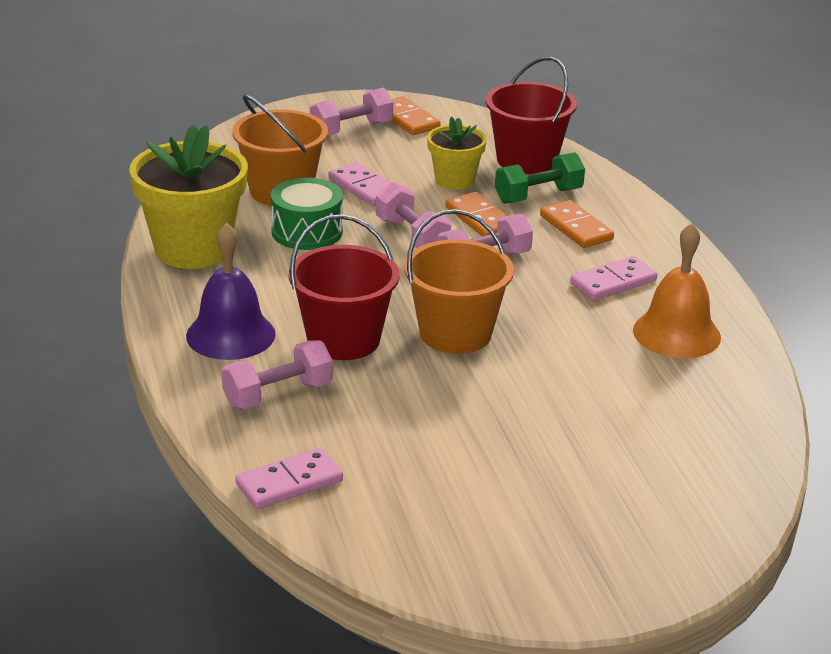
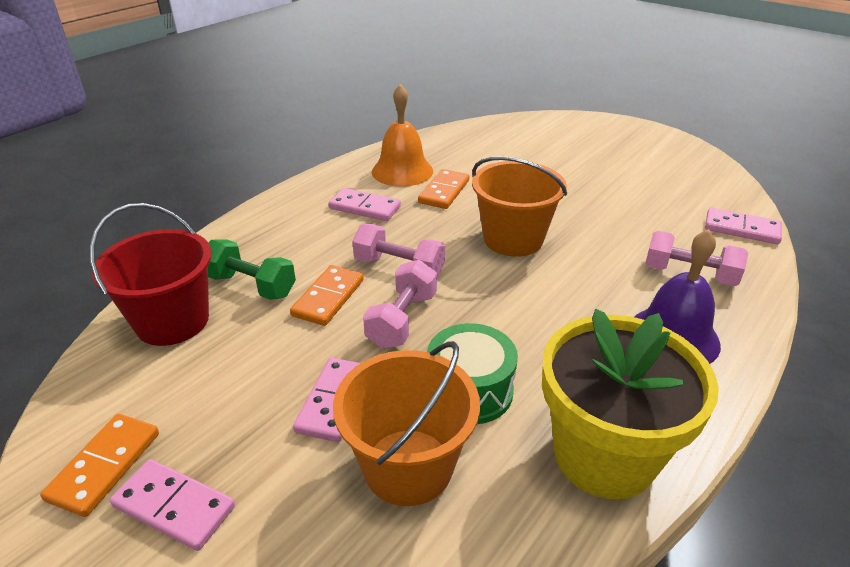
camera: 125 degrees left, 5 degrees up
red bucket [289,214,400,360] -> none
pink dumbbell [310,88,393,136] -> pink domino [110,459,235,551]
yellow flower pot [427,117,487,190] -> none
orange domino [540,200,614,248] -> orange domino moved to [418,169,469,209]

